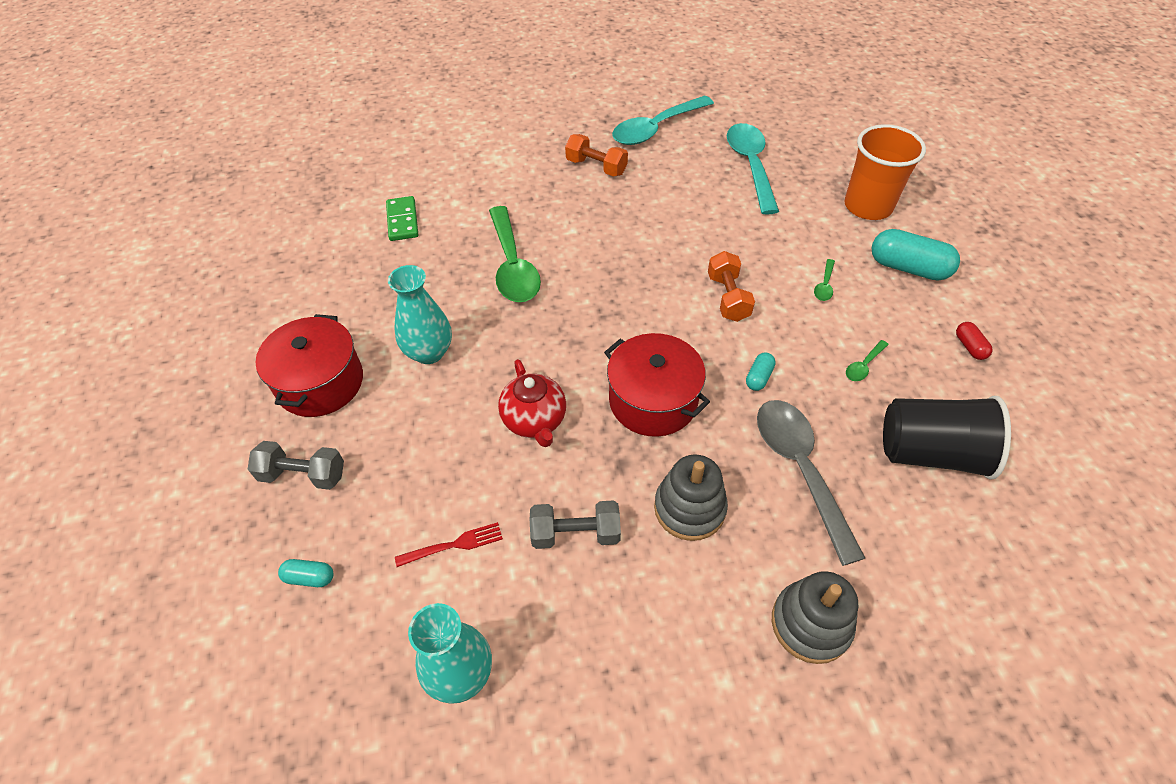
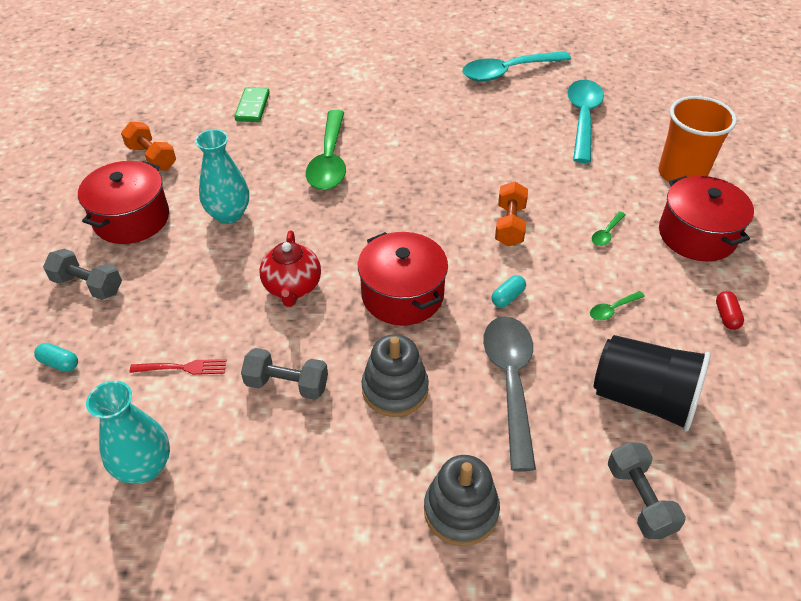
camera: 15 degrees right, 5 degrees down
orange dumbbell [565,134,628,177] -> orange dumbbell moved to [121,122,176,171]
turquoise capsule [871,229,960,281] -> red pot [659,176,754,261]
none -> grey dumbbell [608,442,686,539]

